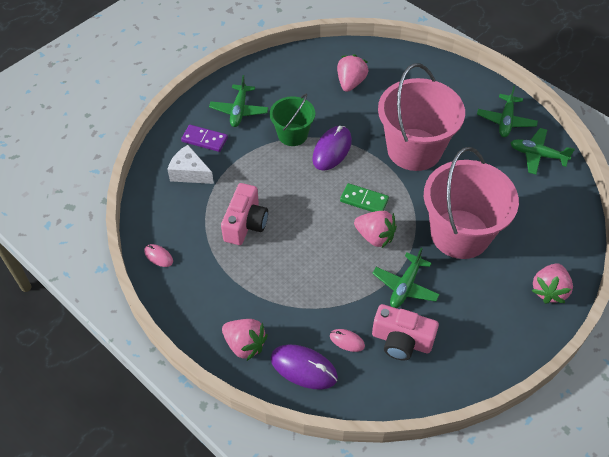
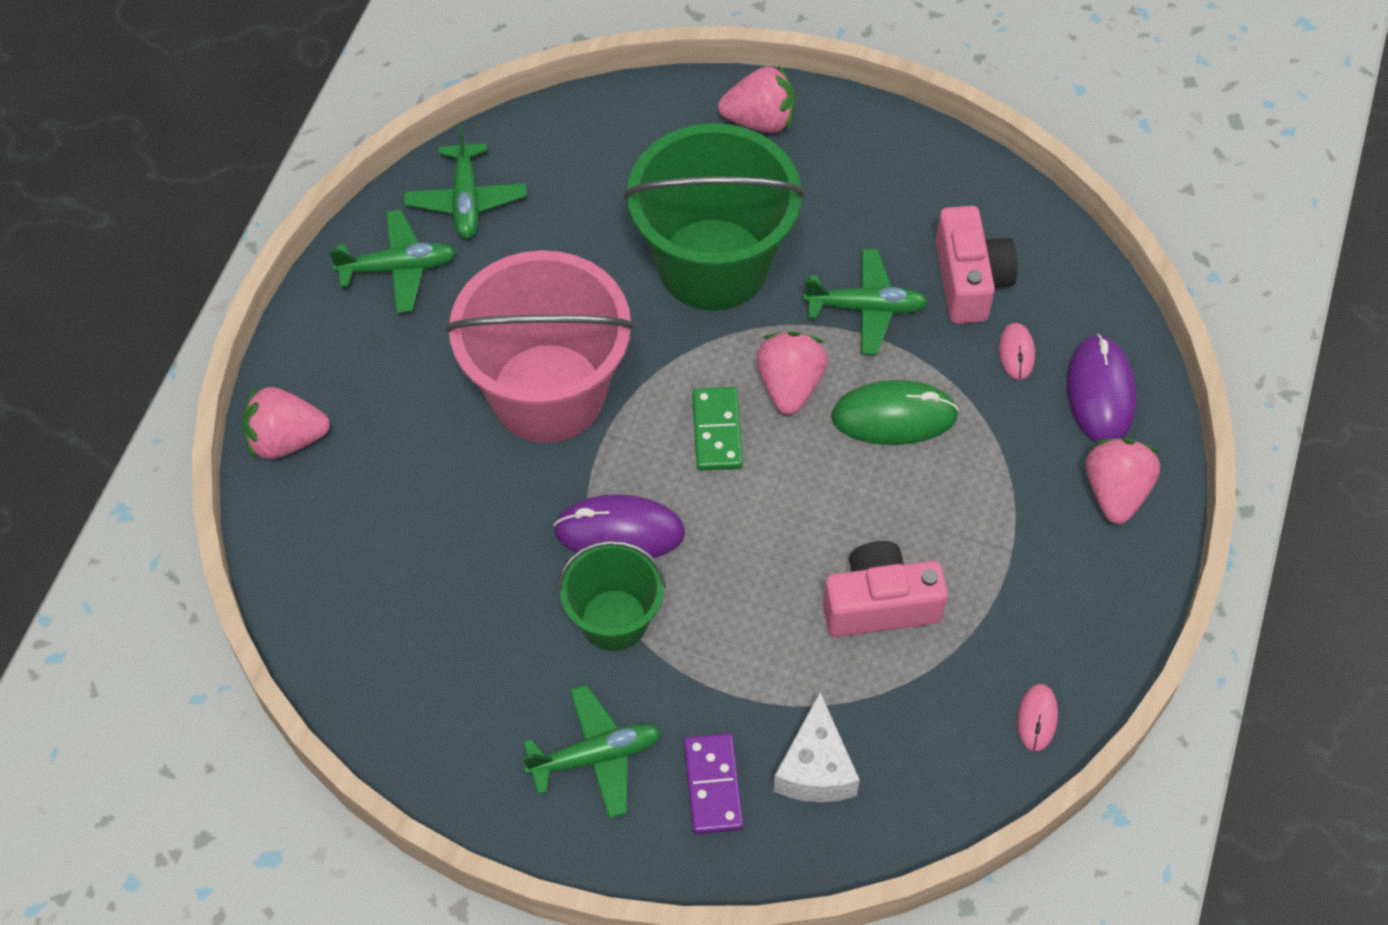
camera: 115 degrees left, 5 degrees up
pink strawberry [337,54,368,92] -> pink strawberry moved to [242,386,330,460]
pink bucket [424,147,519,259] -> green bucket [624,123,805,311]
none -> green mouse [831,380,959,445]

